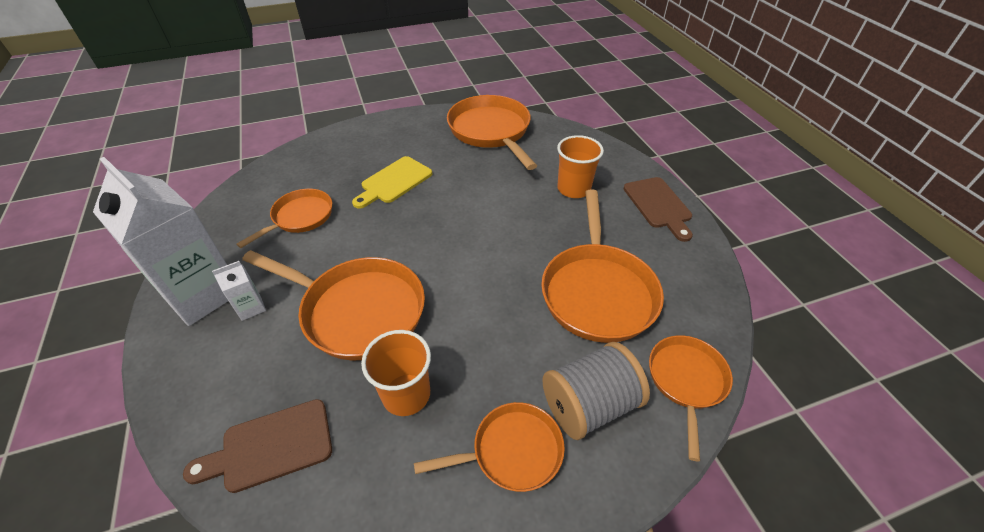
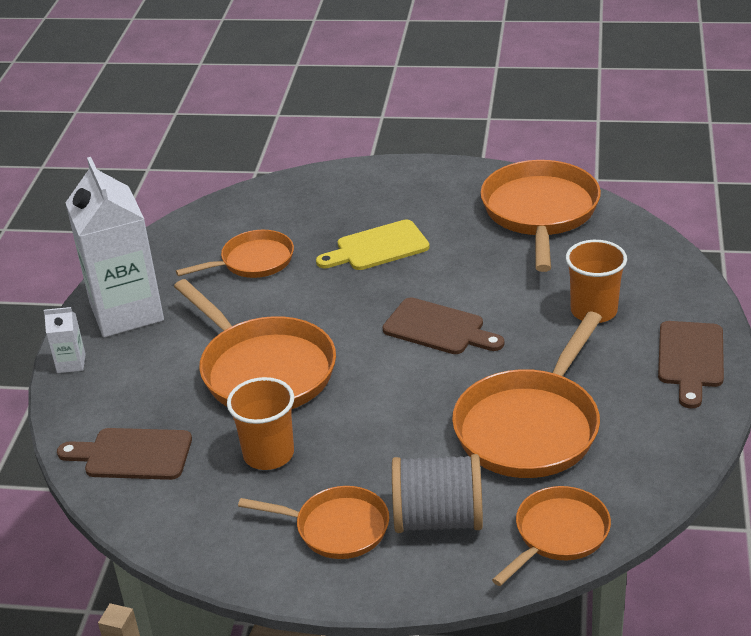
camera: 30 degrees right, 10 degrees down
white carton [212,261,266,321] -> white carton moved to [44,307,86,373]
none -> brown cutting board [383,297,504,354]

